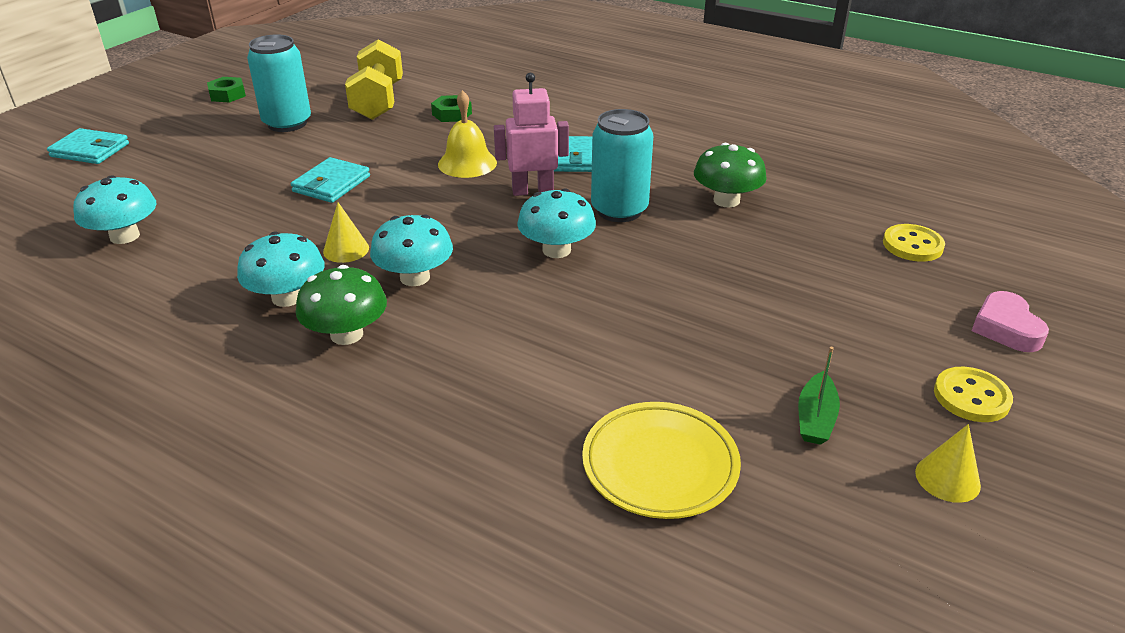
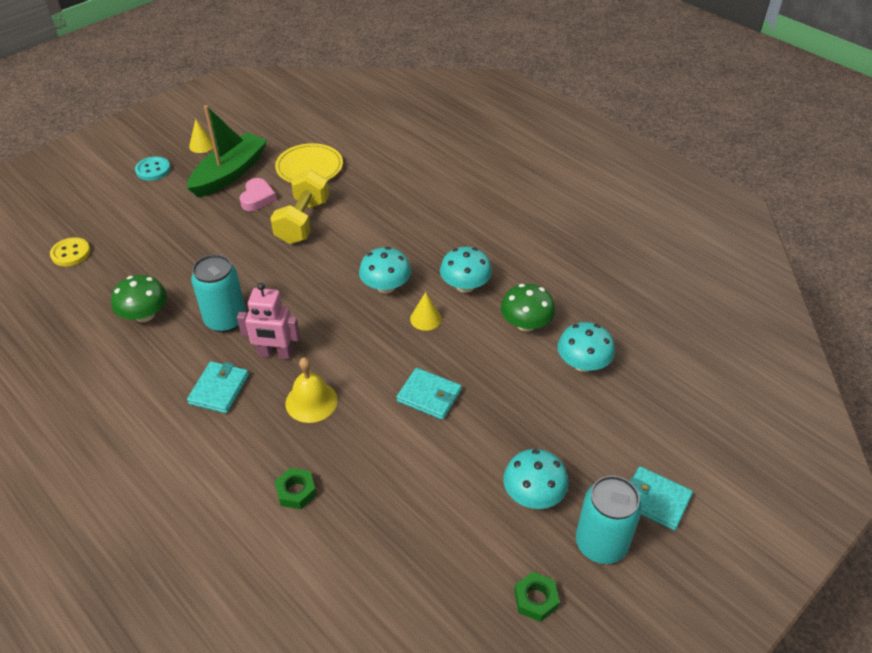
camera: 165 degrees left, 10 degrees up
turquoise can [247,34,311,132] -> turquoise can moved to [576,475,642,564]
turquoise wallet [291,157,370,203] -> turquoise wallet turned 75 degrees clockwise [396,368,462,420]
green mushroom [296,265,387,345] -> green mushroom moved to [501,284,555,331]
yellow dumbbell [345,39,403,120] -> yellow dumbbell moved to [270,170,329,244]
turquoise mushroom [517,188,596,258] -> turquoise mushroom moved to [503,449,569,509]
green boat [798,347,840,445] -> green boat [187,105,267,198], size x2.18
yellow button [934,367,1013,422] -> turquoise button [135,156,171,181]
pink heart [972,291,1049,352] -> pink heart moved to [240,178,277,211]

